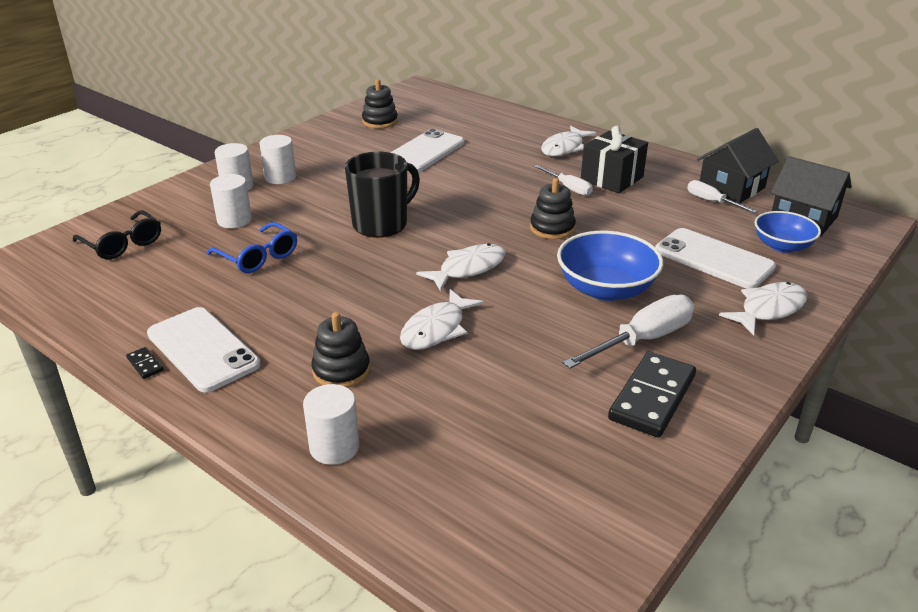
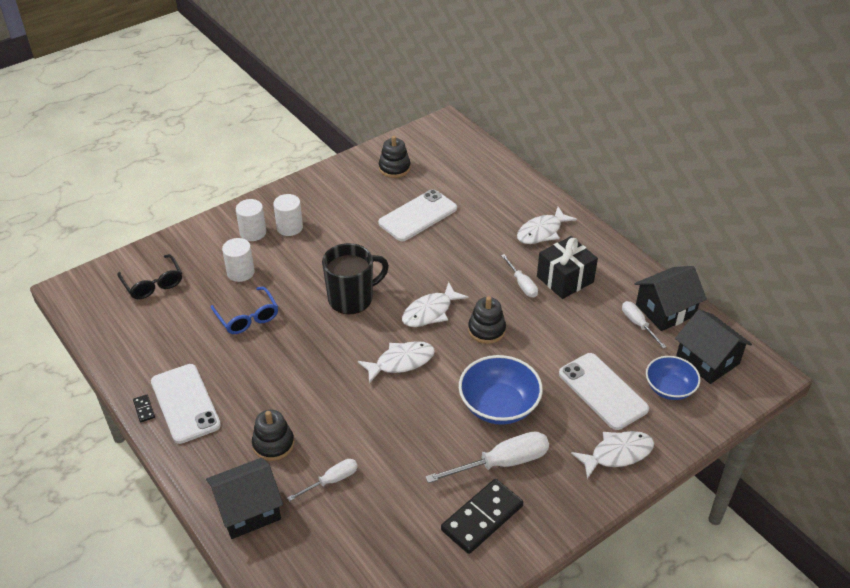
camera: 15 degrees right, 10 degrees up
white cylinder [303,384,359,465] -> black house [206,458,283,539]
white fish [400,289,484,350] -> white fish moved to [402,282,468,327]
none -> white screwdriver [287,459,358,501]

